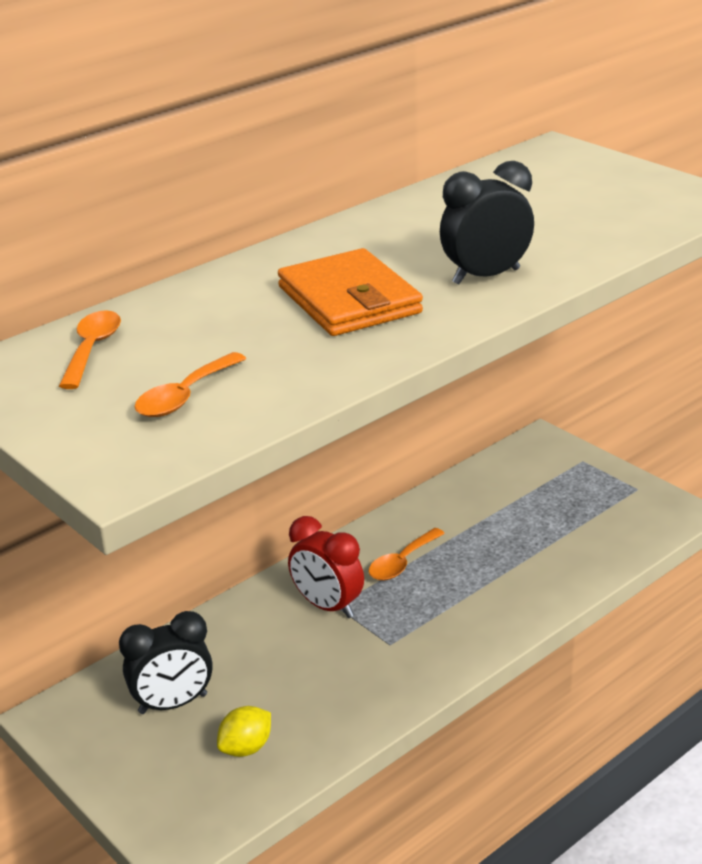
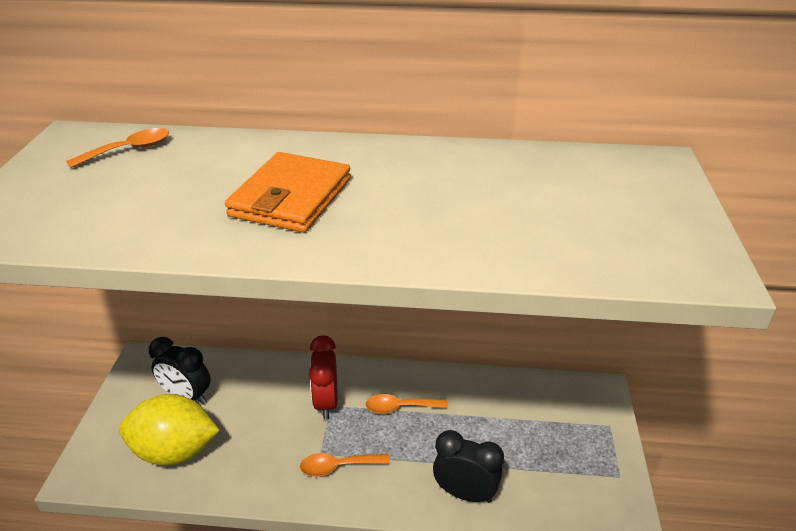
camera: 45 degrees right, 5 degrees up
orange spoon [135,352,246,417] -> orange spoon moved to [300,453,390,477]
yellow lemon [217,706,271,757] -> yellow lemon [119,394,220,466], size x2.07
black clock [440,161,534,285] -> black clock moved to [433,430,504,503]

